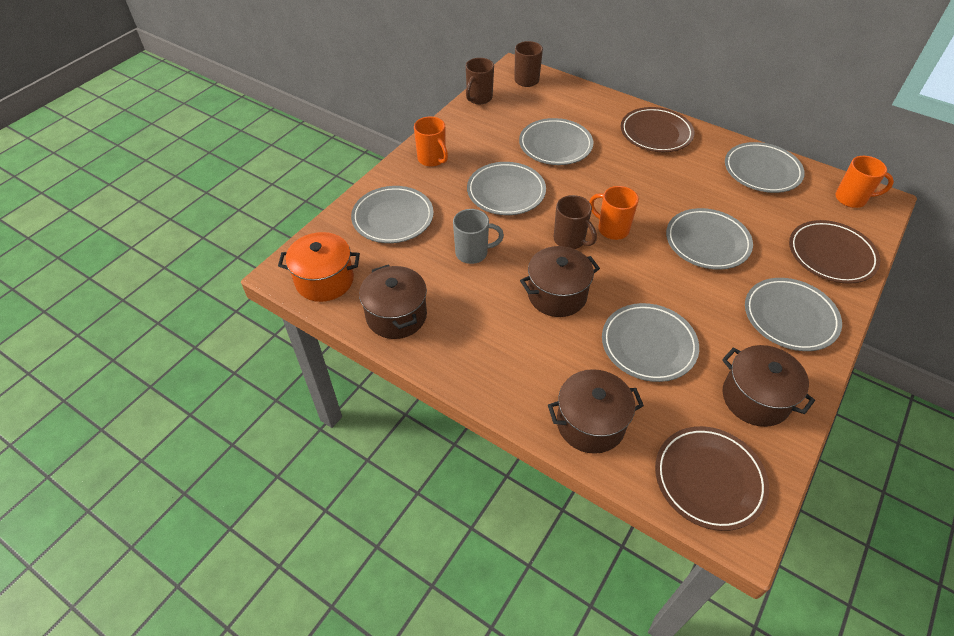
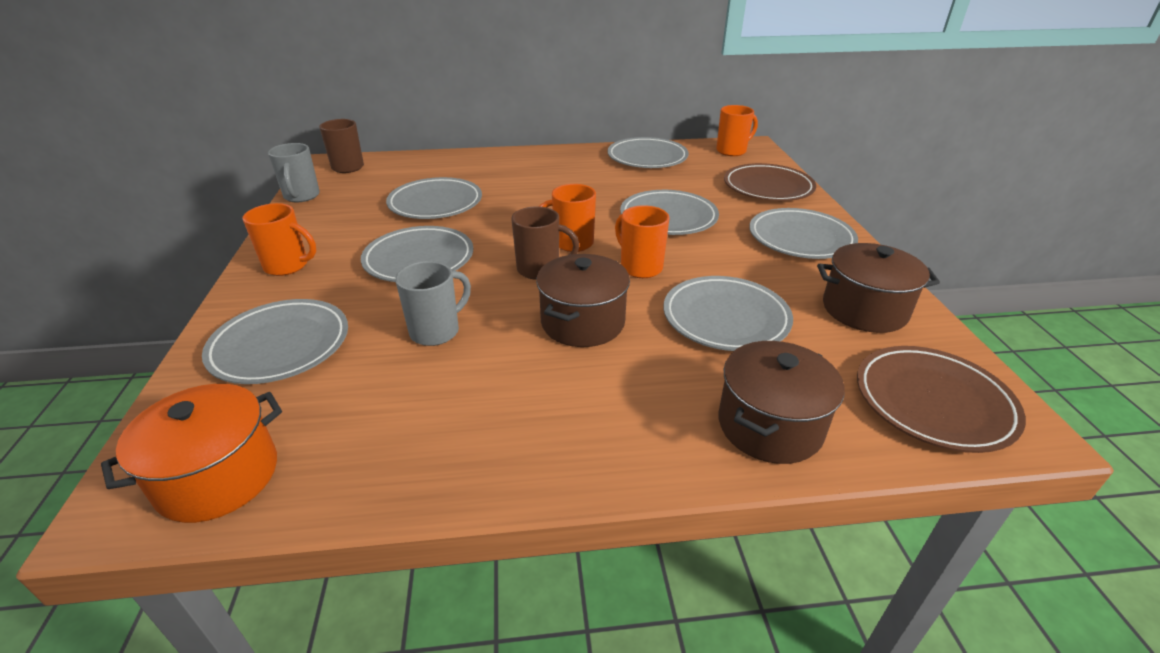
camera: 40 degrees left, 15 degrees down
brown pot [359,264,427,339] -> none
brown mug [466,58,494,104] -> grey mug [268,143,320,202]
brown plate [621,107,694,152] -> none
none -> orange mug [615,205,669,278]

